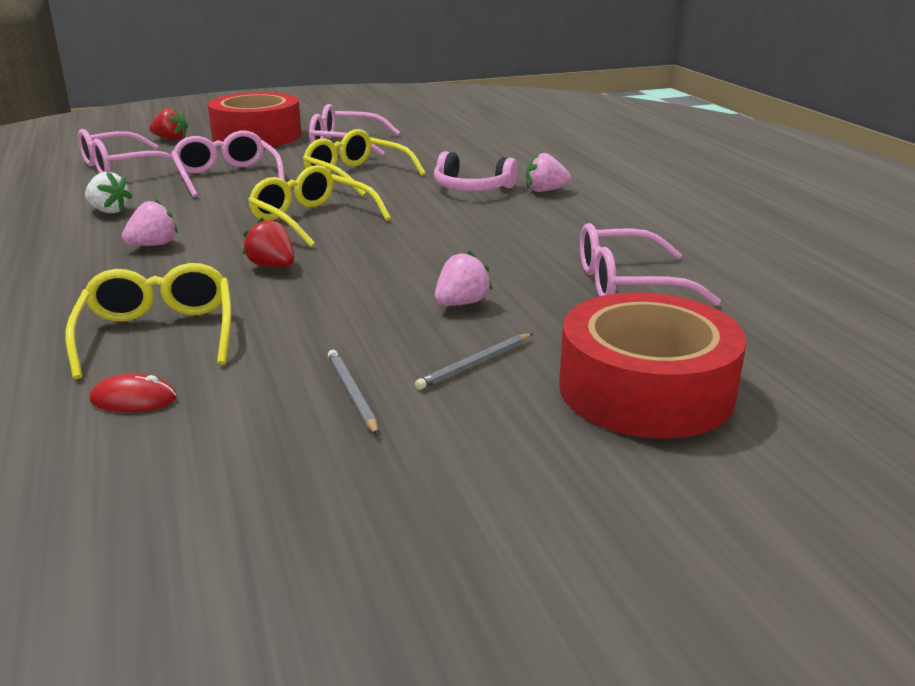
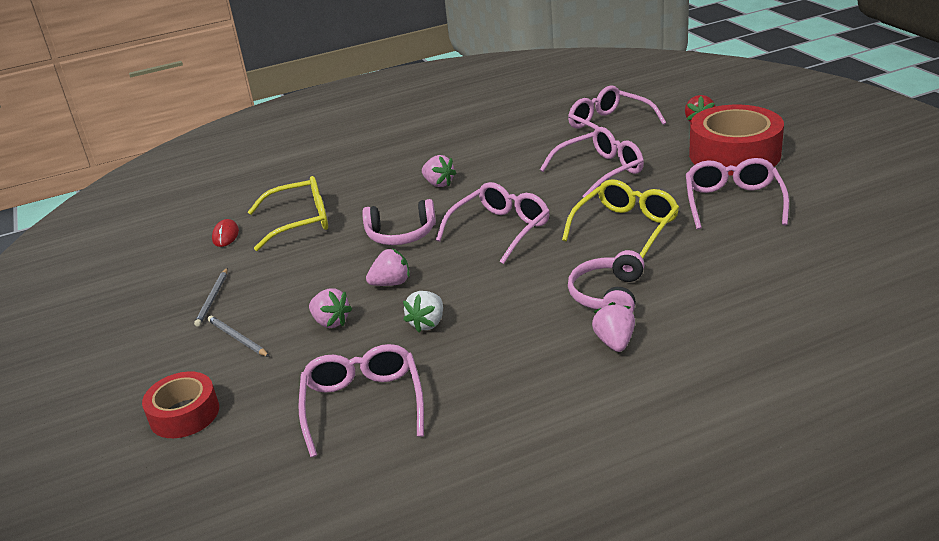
camera: 90 degrees right, 5 degrees up
white strawberry [85,171,132,214] -> white strawberry moved to [403,291,443,332]
red strawberry [242,218,294,268] -> pink headphones [362,199,436,245]
yellow glasses [248,165,391,247] -> pink glasses [436,182,550,264]
grey pencil [328,350,379,435] -> grey pencil turned 120 degrees clockwise [194,268,228,326]
red tape [559,292,746,439] -> red tape [142,372,219,438], size x0.57
none -> pink strawberry [366,249,410,286]

